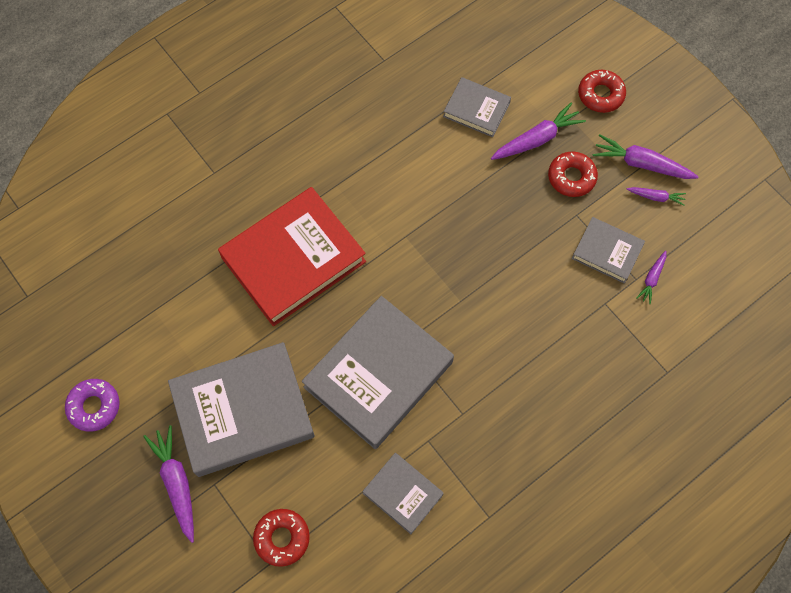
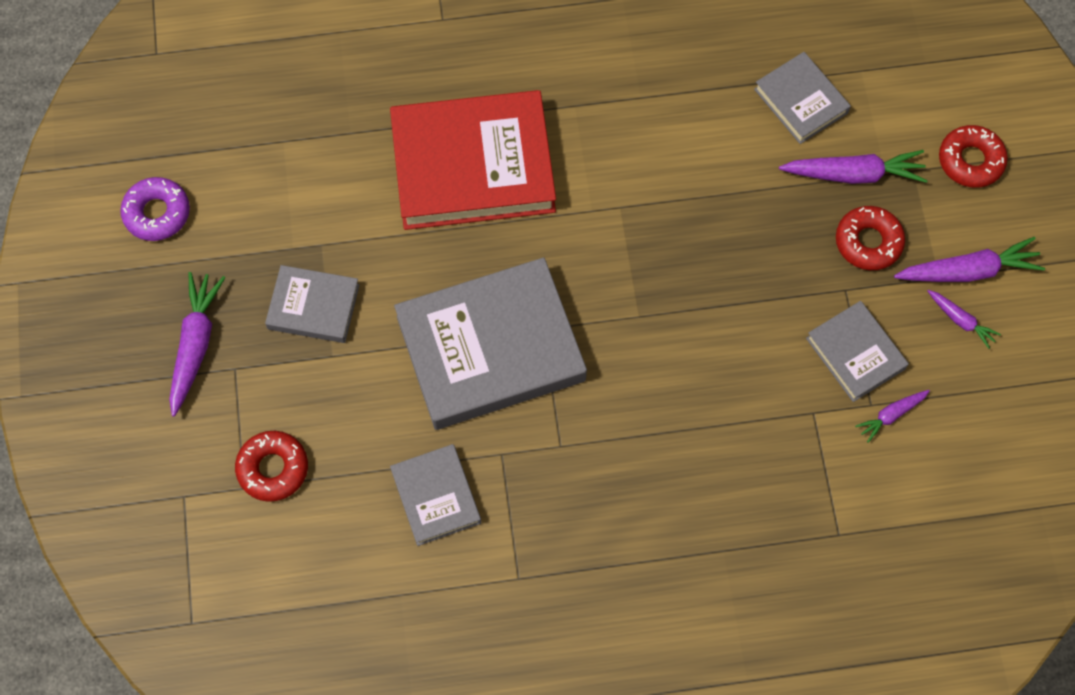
camera: 30 degrees right, 0 degrees up
grey book [168,342,315,477] -> grey book [265,265,359,343], size x0.51
purple carrot [593,134,699,179] -> purple carrot turned 120 degrees clockwise [894,237,1045,282]

